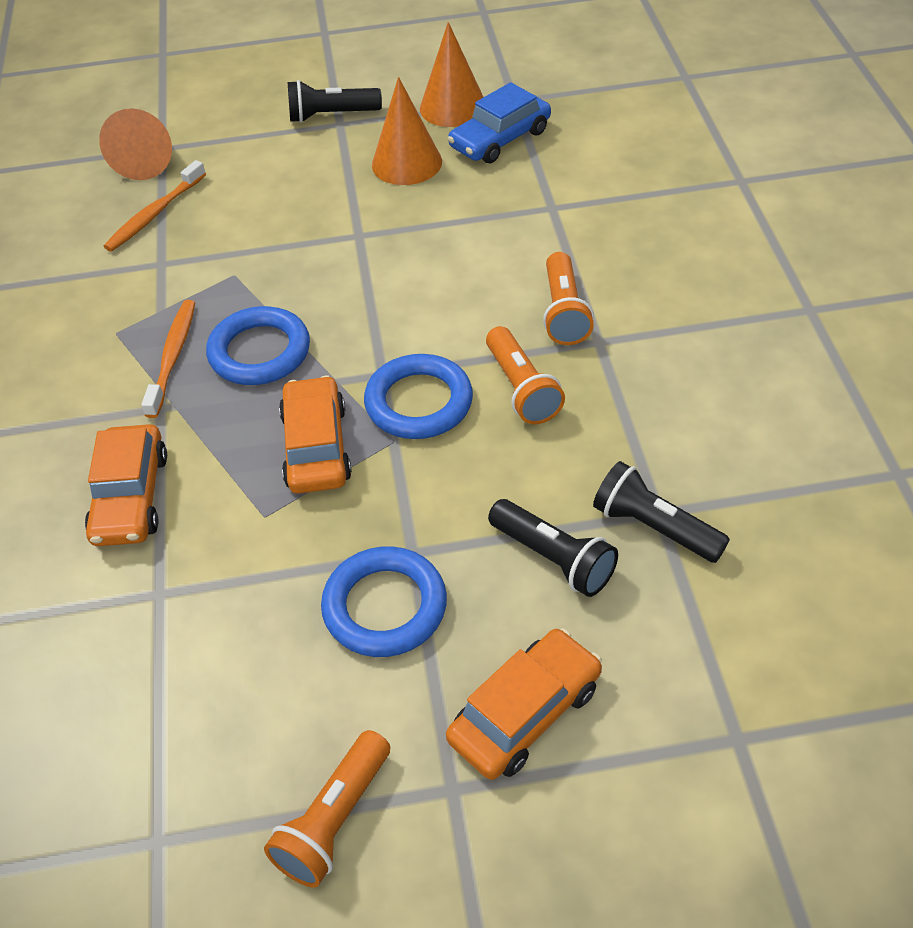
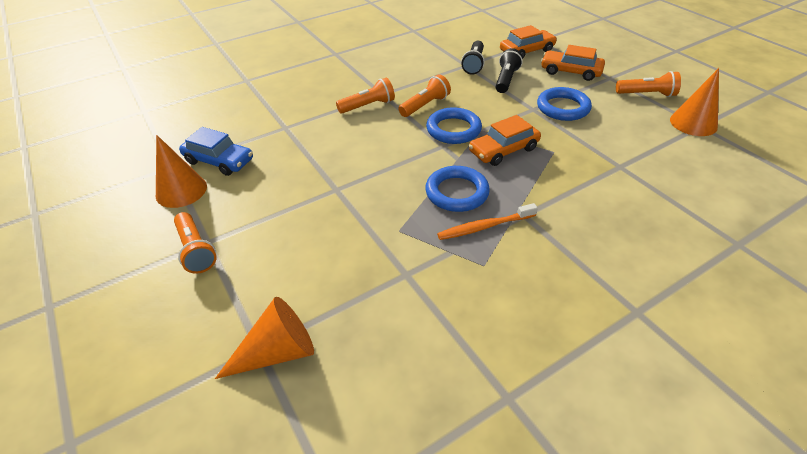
camera: 115 degrees left, 5 degrees down
orange car [85,424,167,546] -> orange car moved to [500,25,557,58]
orange toothbrush [103,160,206,252] -> none
black flashlight [288,80,382,123] -> orange flashlight [174,212,217,274]
orange cone [372,77,442,185] -> orange cone moved to [670,68,719,136]

